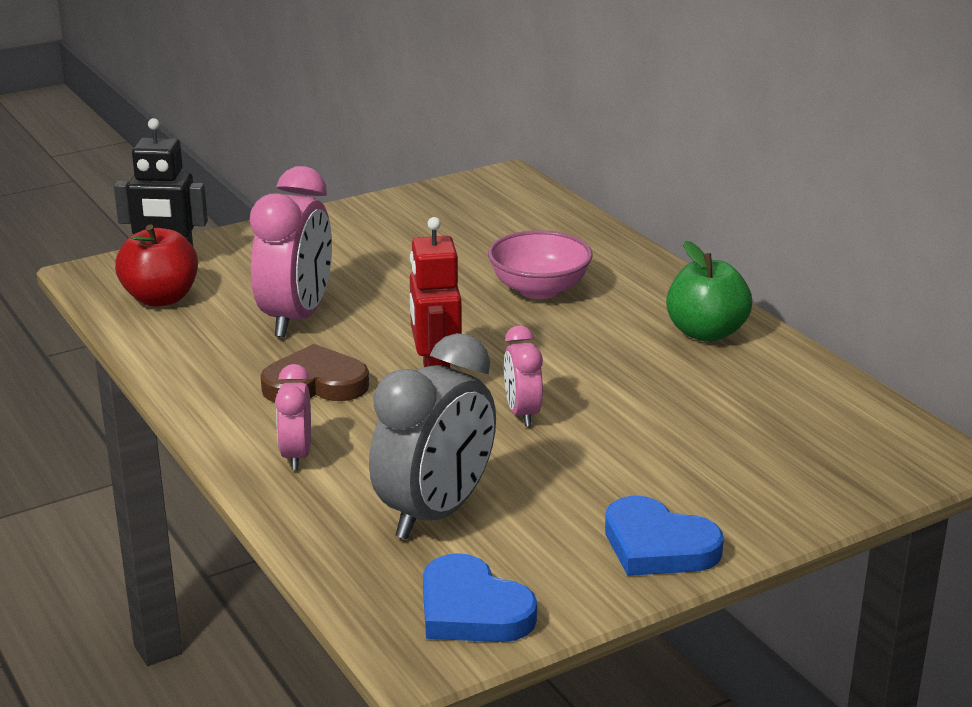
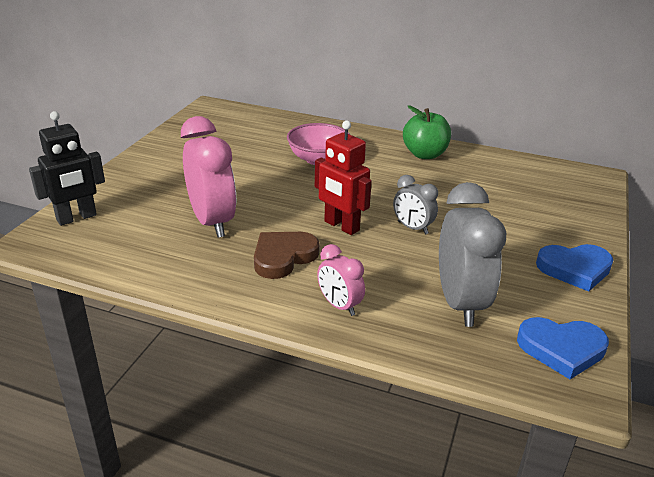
camera: 40 degrees left, 5 degrees up
red apple [115,225,198,307] -> none
pink clock [504,325,543,427] -> grey clock [393,175,438,234]

